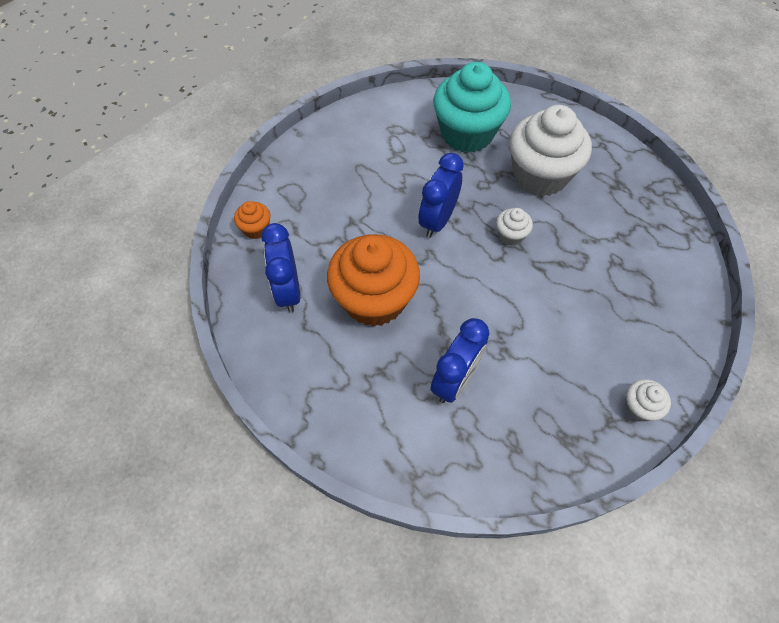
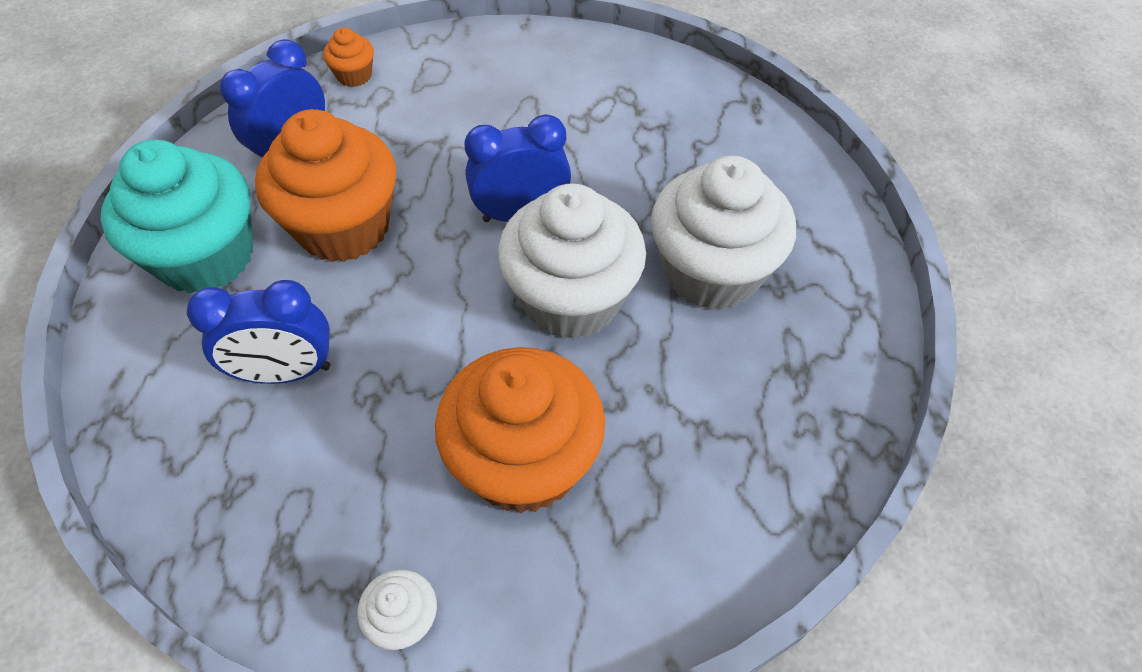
camera: 50 degrees right, 5 degrees down
turquoise cupcake [433,62,511,153] -> turquoise cupcake moved to [101,140,253,294]
white cupcake [496,208,533,246] -> white cupcake [498,183,646,339], size x2.29
none -> orange cupcake [435,347,605,514]

